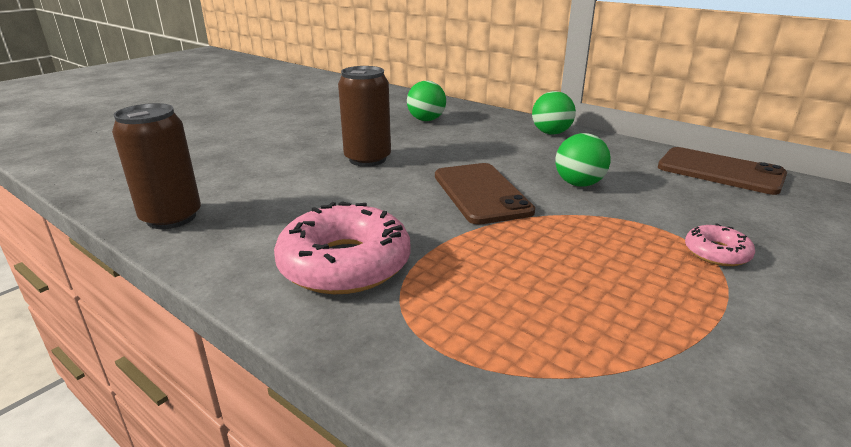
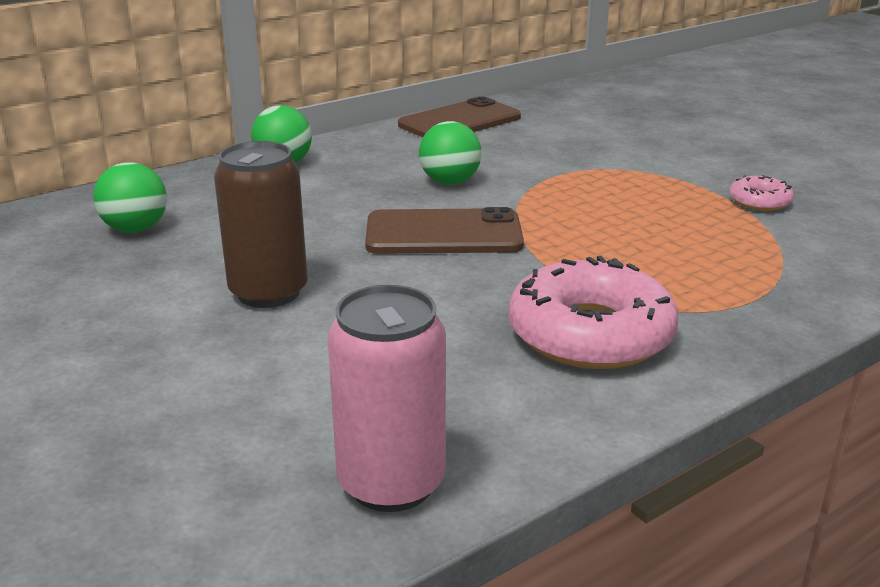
camera: 75 degrees left, 0 degrees up
brown can [112,103,201,229] -> pink can [328,285,446,512]
pink donut [685,223,755,266] -> pink donut moved to [729,175,794,211]

